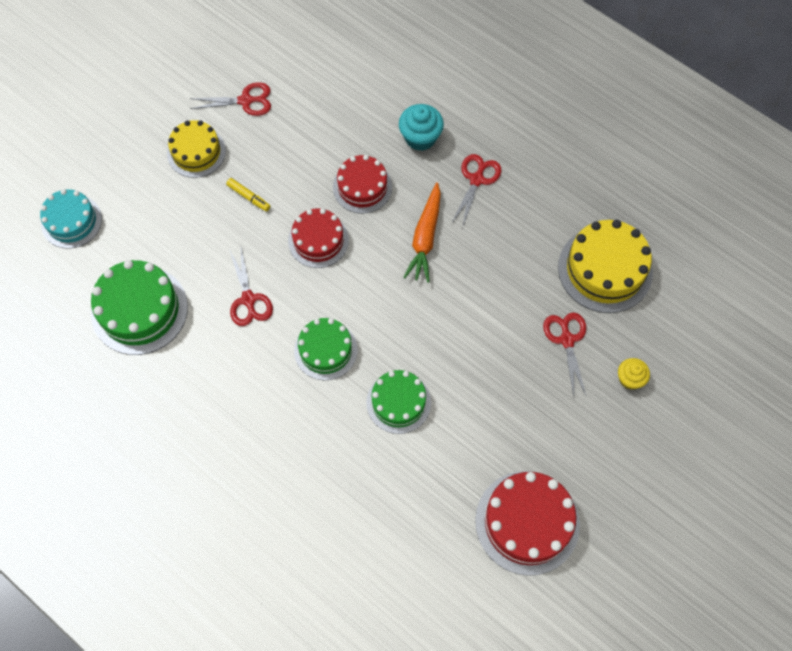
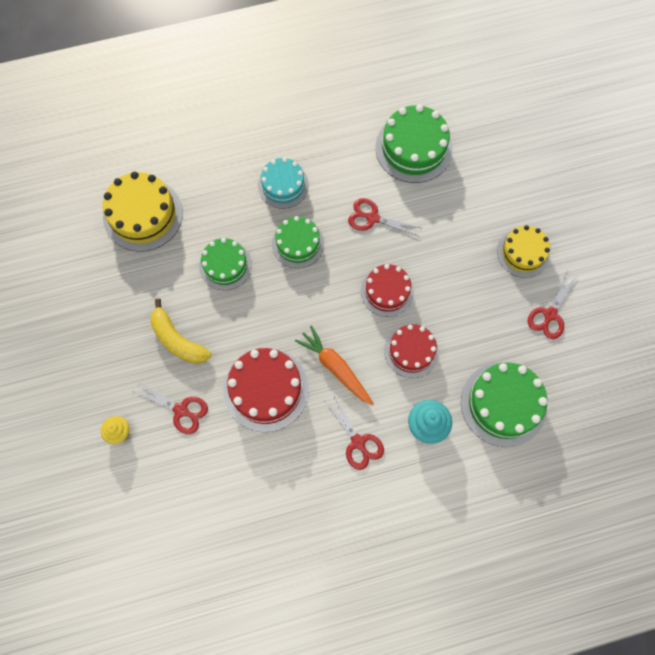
camera: 125 degrees right, 5 degrees up
turquoise cake [40,189,102,249] -> turquoise cake moved to [258,157,309,209]
yellow marker [226,178,270,211] -> none
red cake [475,471,580,576] -> red cake moved to [223,348,309,432]
yellow cake [558,220,653,313] -> yellow cake moved to [103,172,183,252]
none -> yellow banana [150,299,211,364]
none -> green cake [461,362,547,447]

